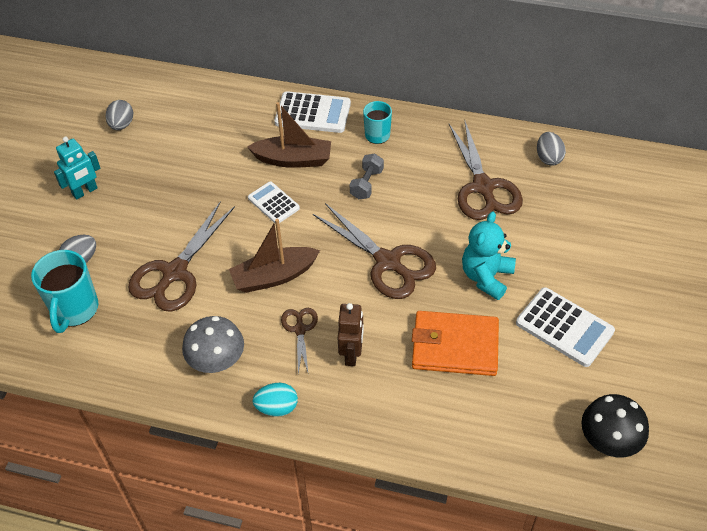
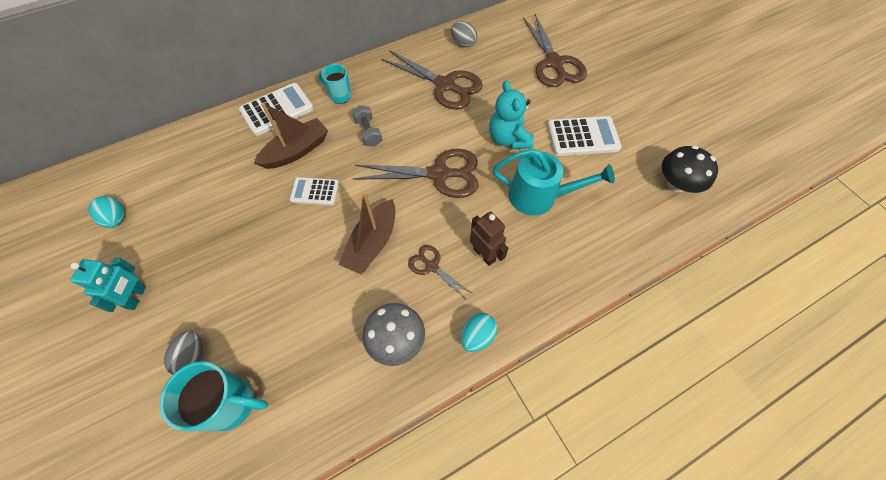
camera: 45 degrees left, 10 degrees up
turquoise mug [31,250,98,333] -> turquoise mug turned 45 degrees counterclockwise [160,361,268,431]
grey egg [105,100,133,130] -> turquoise egg [88,196,124,228]
brown scissors [128,201,235,312] -> brown scissors moved to [523,14,587,87]
orange wallet [412,311,499,376] -> turquoise watering can [493,149,615,216]

